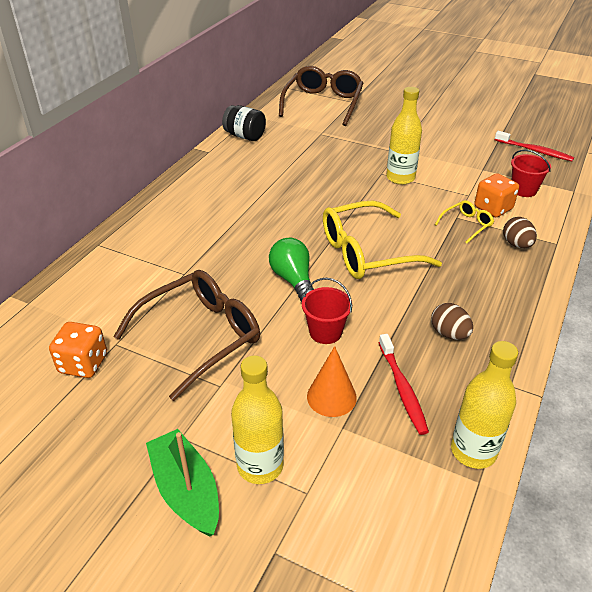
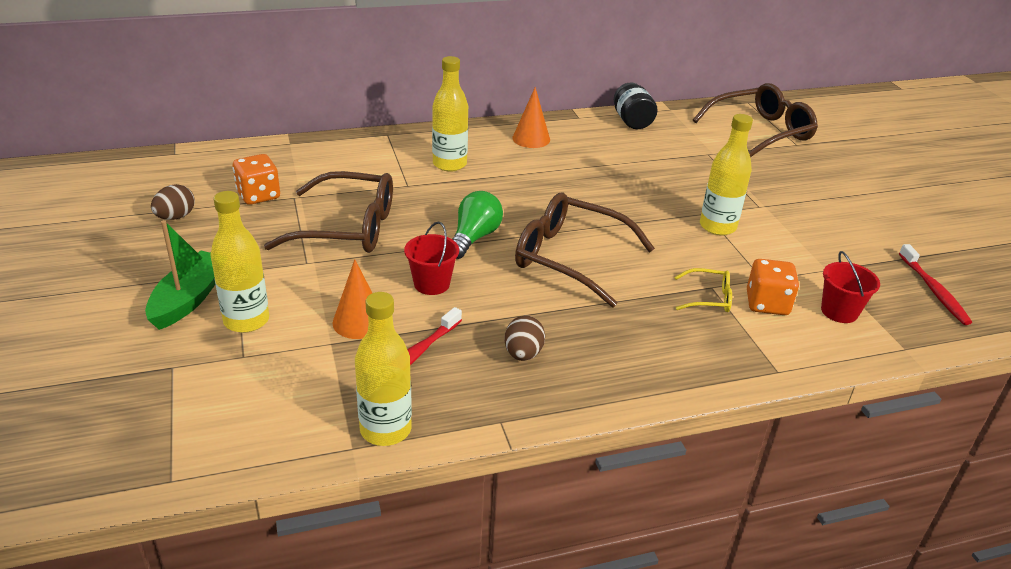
camera: 45 degrees right, 5 degrees down
yellow glasses [323,200,442,279] -> brown glasses [515,193,655,308]
brown egg [503,217,537,248] -> brown egg moved to [151,184,195,220]
none -> yellow bottle [432,56,468,172]
none -> orange cone [512,87,550,148]

